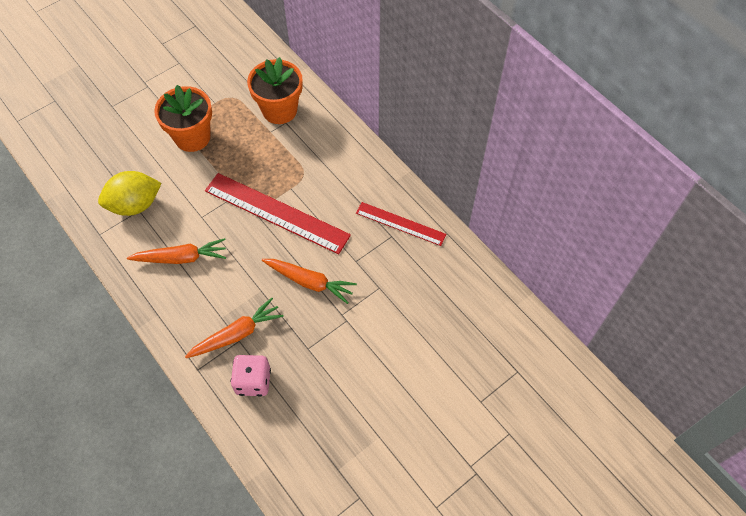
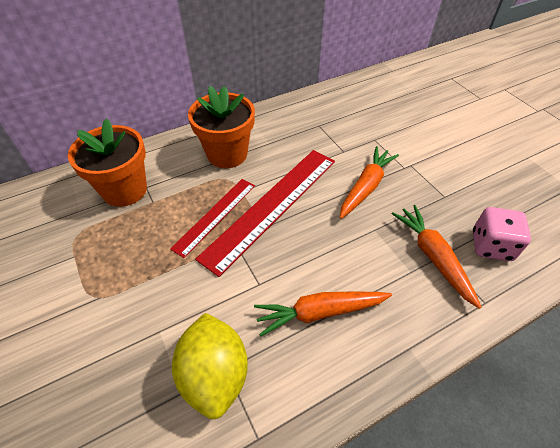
camera: 80 degrees left, 10 degrees down
orange carrot [127,238,226,264] -> orange carrot turned 105 degrees counterclockwise [254,292,392,336]
orange flower pot [154,85,212,152] -> orange flower pot moved to [188,86,255,168]
red ruler [356,202,446,246] -> red ruler moved to [170,179,255,258]

